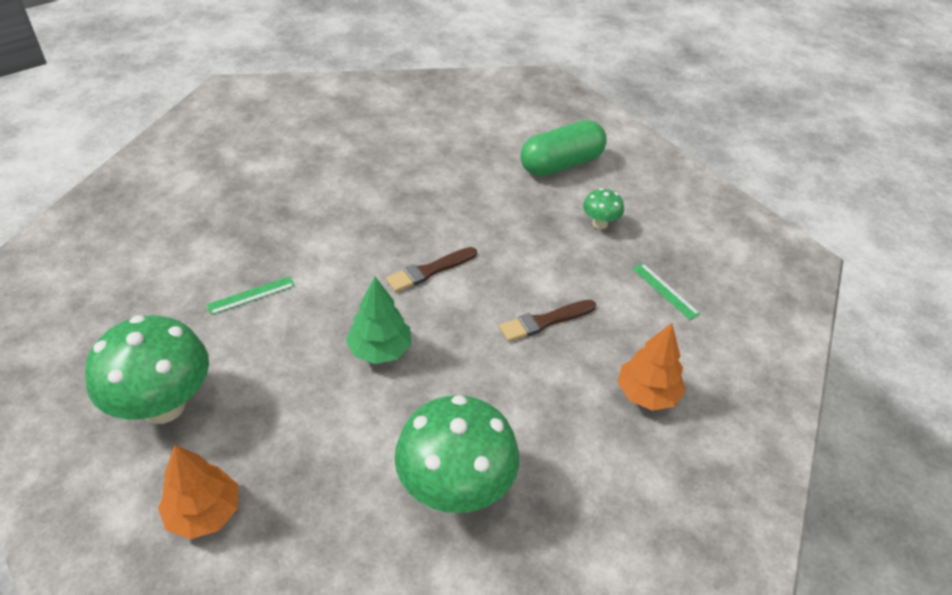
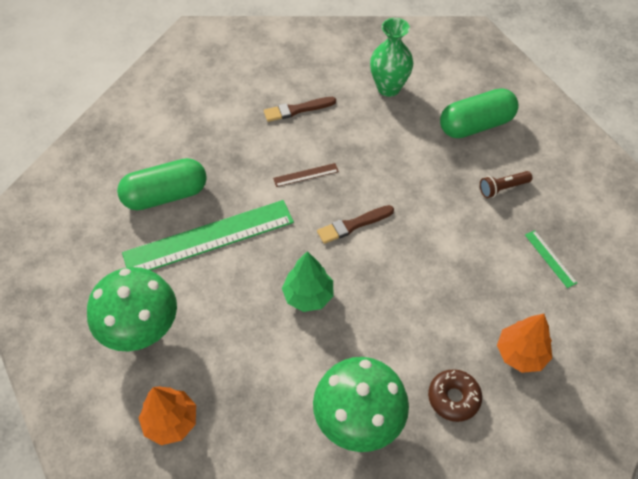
camera: 10 degrees right, 10 degrees up
green ruler [206,276,295,315] -> green ruler [122,200,294,271], size x2.47
brown brush [499,300,596,342] -> brown brush moved to [264,97,336,122]
green mushroom [583,188,624,229] -> brown flashlight [480,171,532,198]
none -> green capsule [117,158,207,210]
none -> brown ruler [273,163,339,187]
none -> green vase [370,18,413,97]
none -> brown donut [428,369,482,422]

